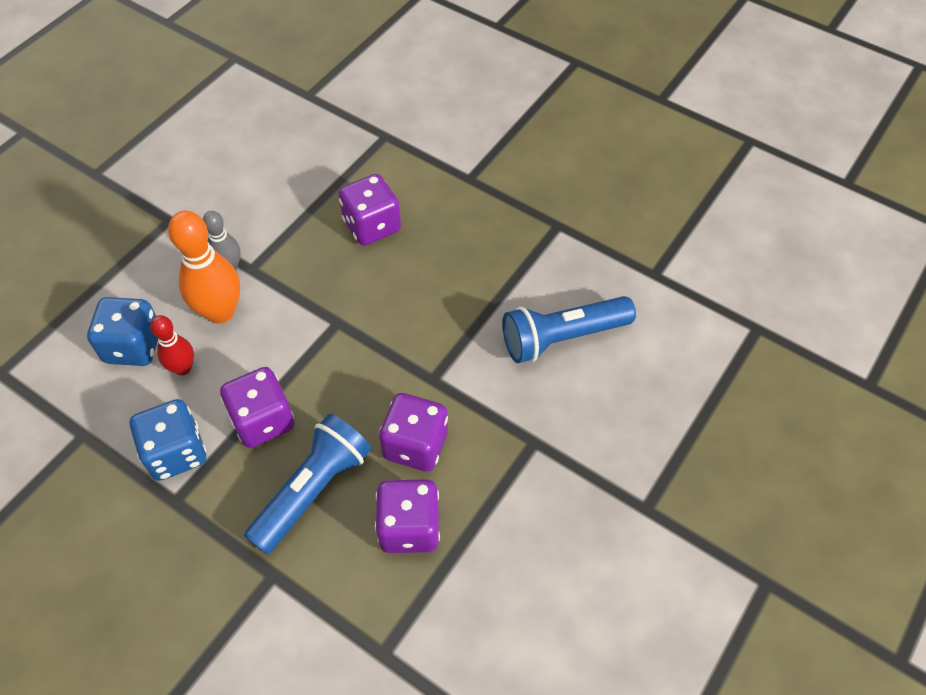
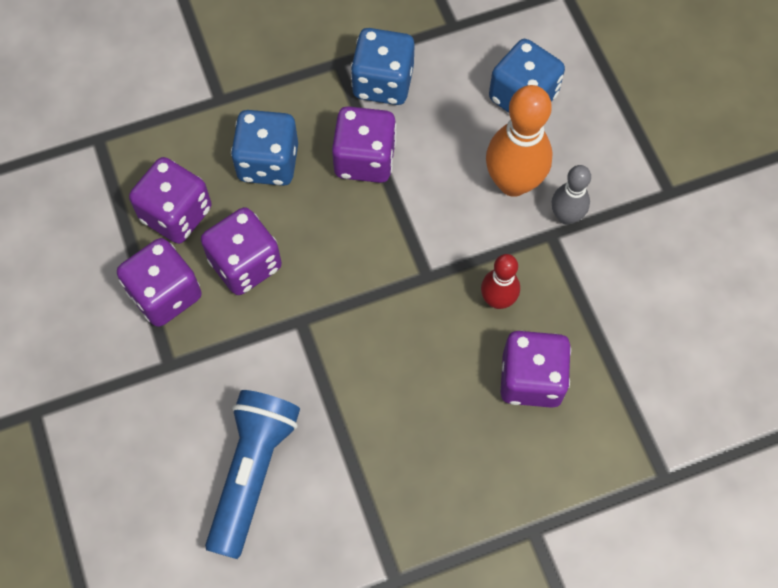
camera: 125 degrees right, 10 degrees up
red bowling pin [150,315,194,375] -> red bowling pin moved to [481,254,520,309]
blue flashlight [244,414,371,554] -> blue dice [231,110,298,186]
none -> purple dice [117,238,202,327]

